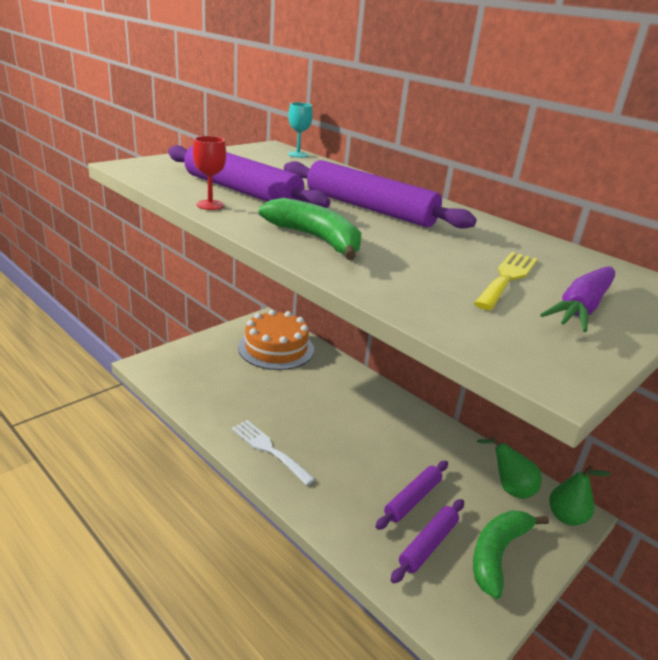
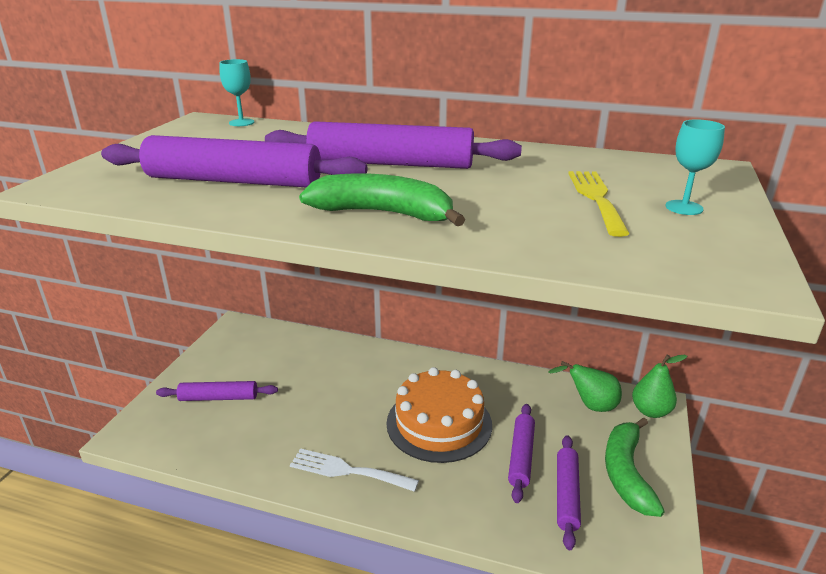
camera: 25 degrees left, 0 degrees up
red goblet [193,136,226,210] -> none
orange cake [238,310,314,370] -> orange cake moved to [386,367,492,463]
purple carrot [540,266,615,332] -> turquoise goblet [665,119,725,215]
none -> purple rolling pin [156,381,278,401]

